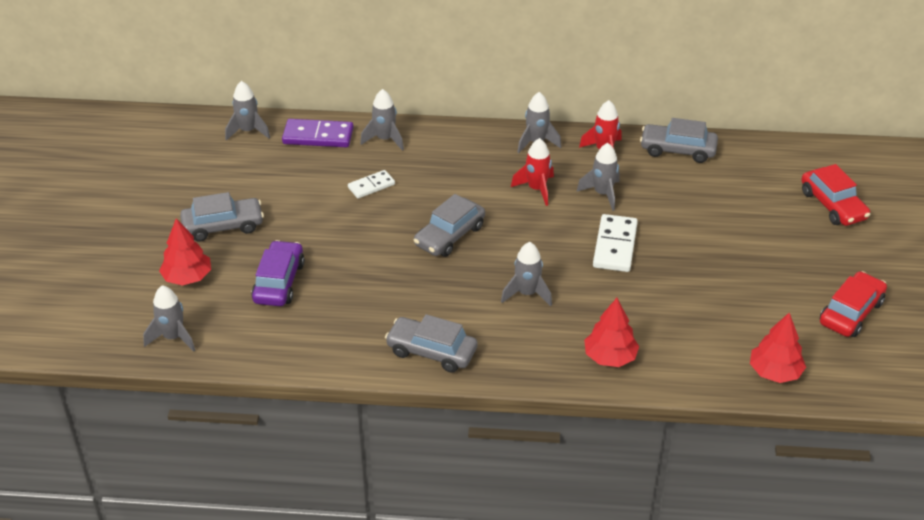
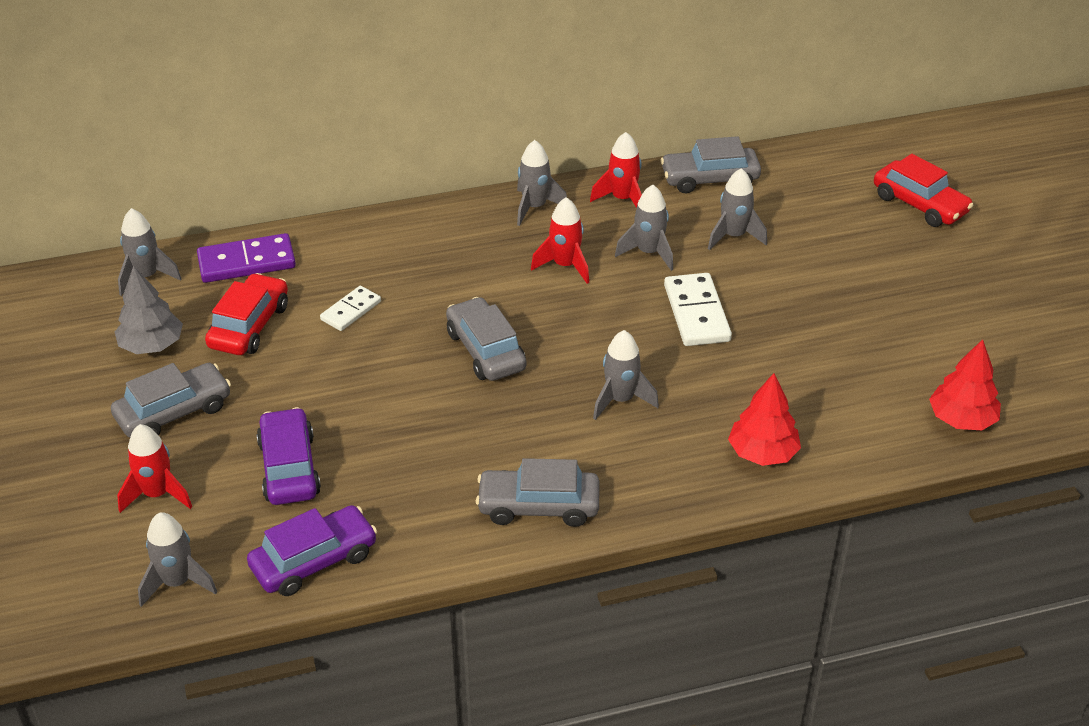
camera: 20 degrees left, 0 degrees up
red tree [159,218,211,286] -> red rocket [117,424,192,513]
grey rocket [360,89,404,151] -> grey rocket moved to [708,168,767,250]
grey car [414,194,485,257] -> grey car turned 135 degrees clockwise [446,297,526,381]
red car [820,271,887,337] -> red car moved to [205,273,288,355]
none -> grey tree [115,266,183,354]
none -> purple car [247,505,377,596]

